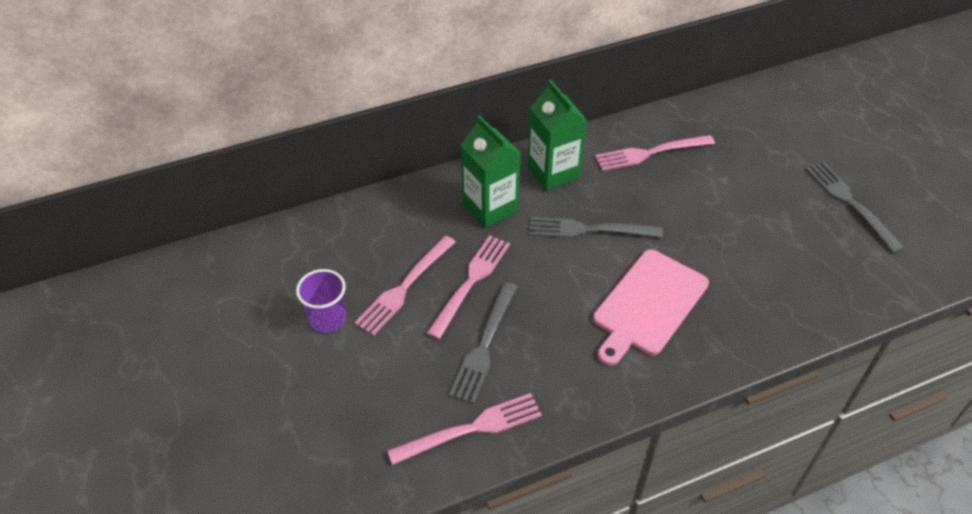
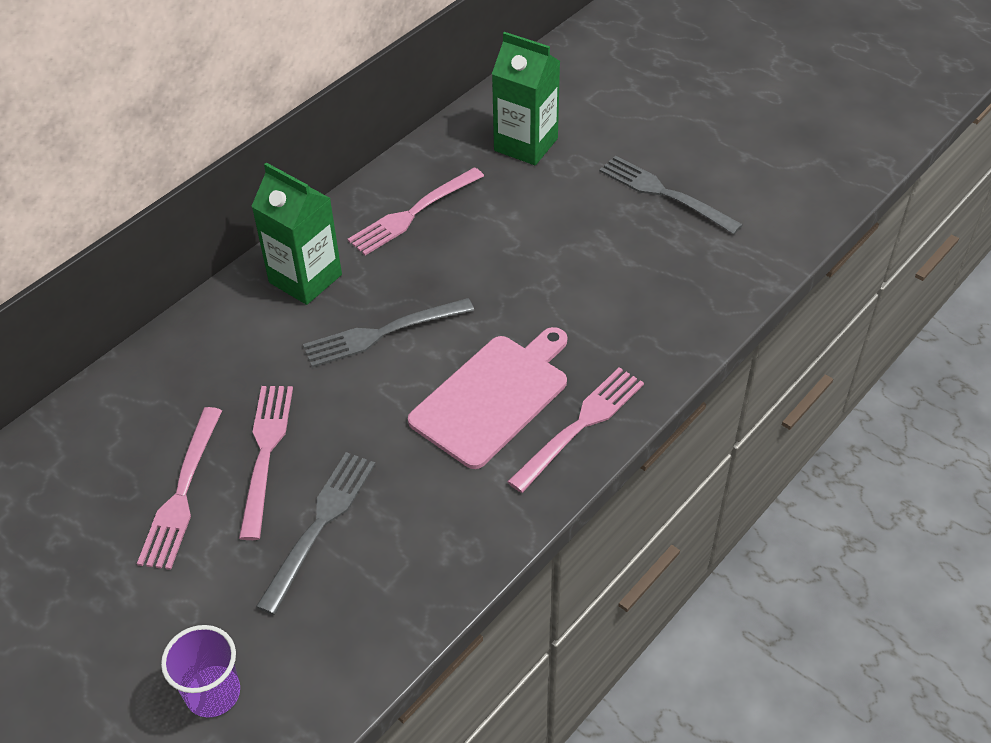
camera: 25 degrees left, 0 degrees up
purple cup [296,269,346,332] -> purple cup moved to [161,625,240,718]
pink fork [387,393,542,465] -> pink fork moved to [507,367,644,493]
grey fork [449,282,518,404] -> grey fork turned 150 degrees counterclockwise [256,452,375,615]
green carton [461,115,521,228] -> green carton moved to [492,32,560,165]
pink cutting board [593,249,709,366] -> pink cutting board turned 150 degrees counterclockwise [408,327,567,469]

